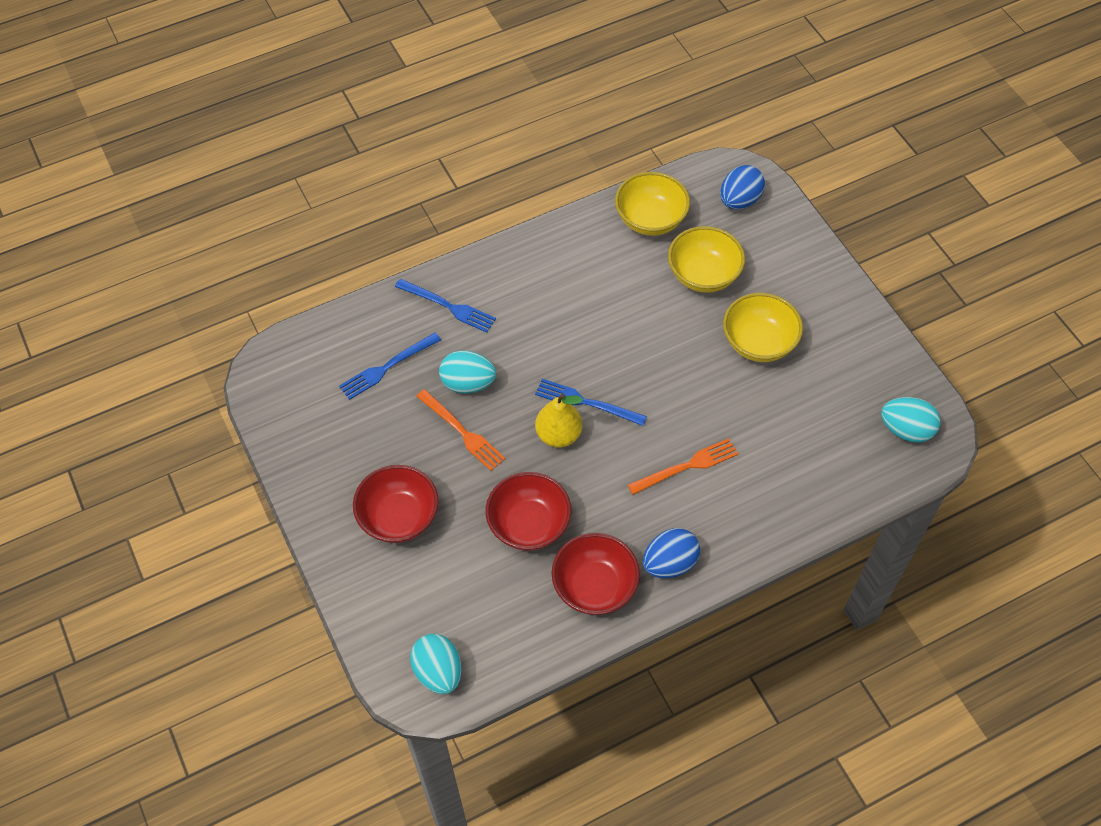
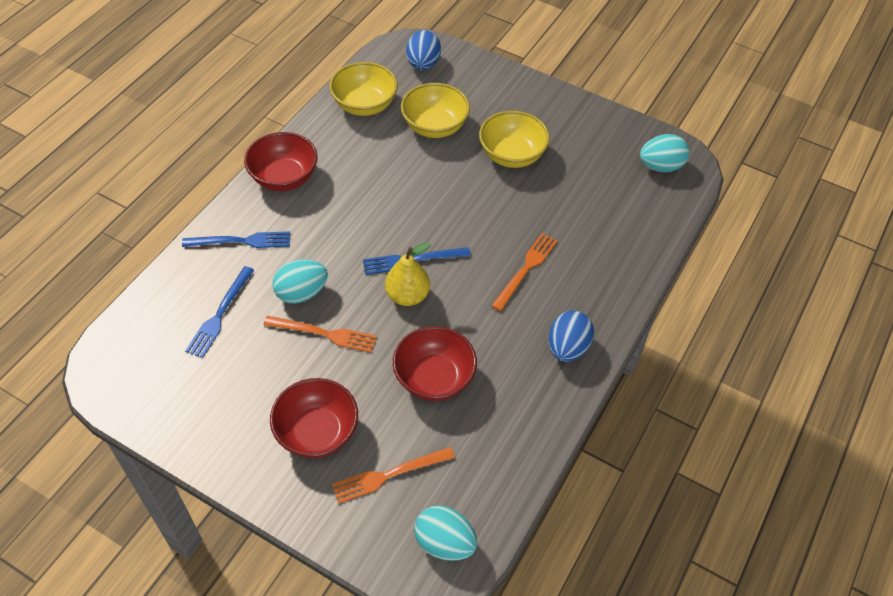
camera: 35 degrees left, 5 degrees down
red bowl [552,533,640,615] -> red bowl moved to [244,132,317,191]
none -> orange fork [332,447,455,504]

